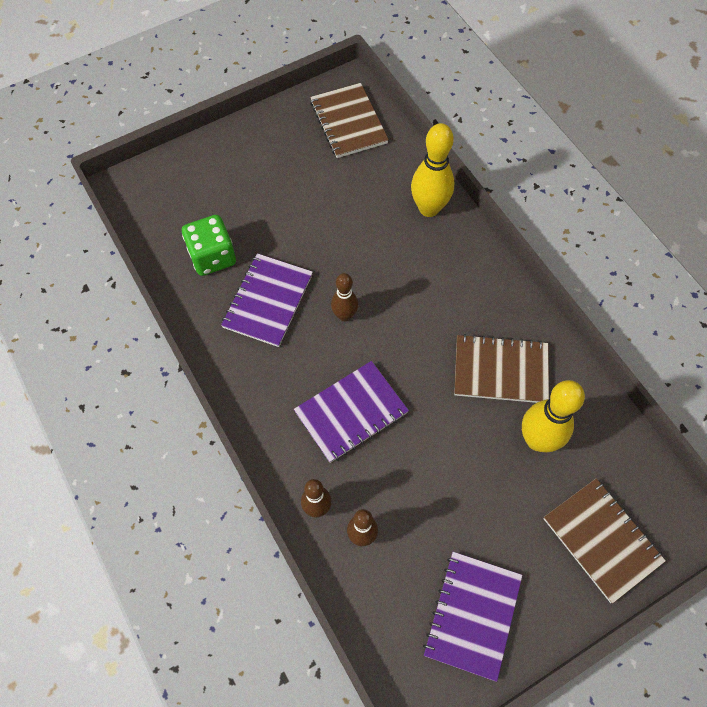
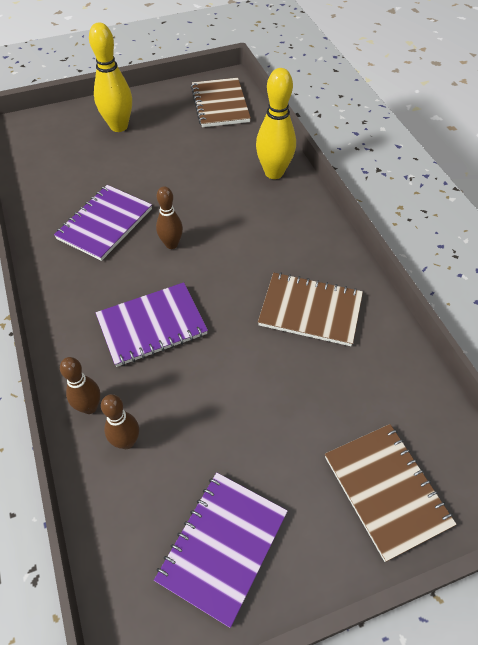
camera: 10 degrees right, 10 degrees down
green dice [182,215,236,276] -> none
yellow bowling pin [522,380,585,452] -> yellow bowling pin moved to [89,23,132,132]

